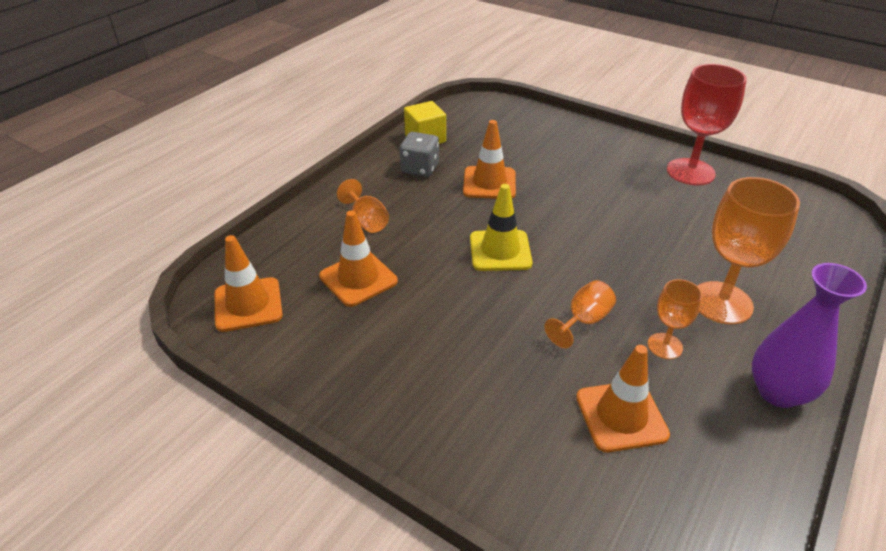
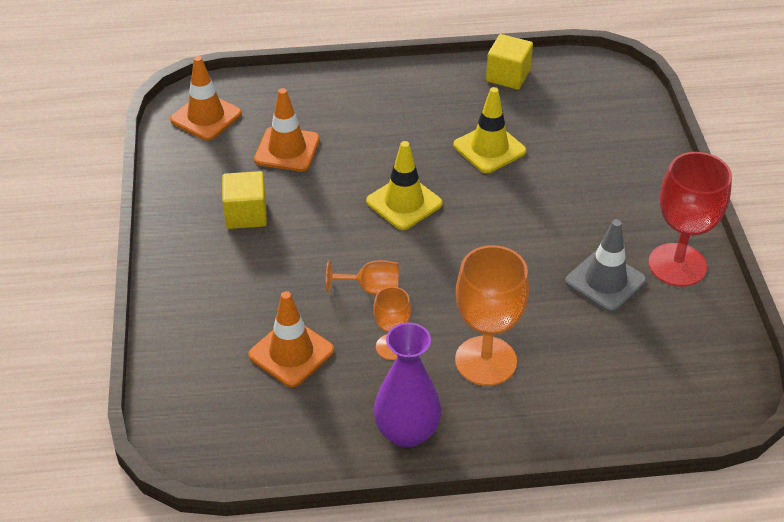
camera: 50 degrees right, 5 degrees up
orange goblet [337,179,389,233] -> none
grey dice [400,132,439,177] -> none
orange traffic cone [463,120,516,199] -> yellow traffic cone [453,87,526,173]
none -> yellow cube [222,171,267,229]
none -> grey traffic cone [565,220,646,312]

